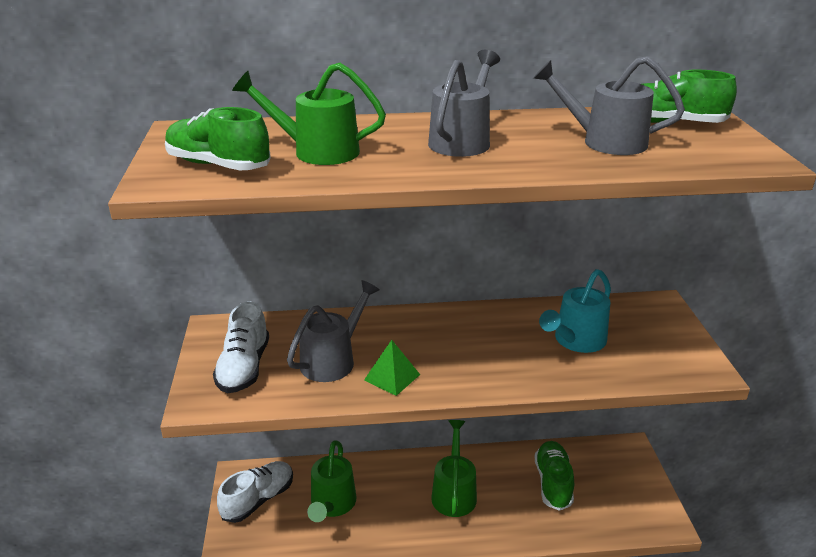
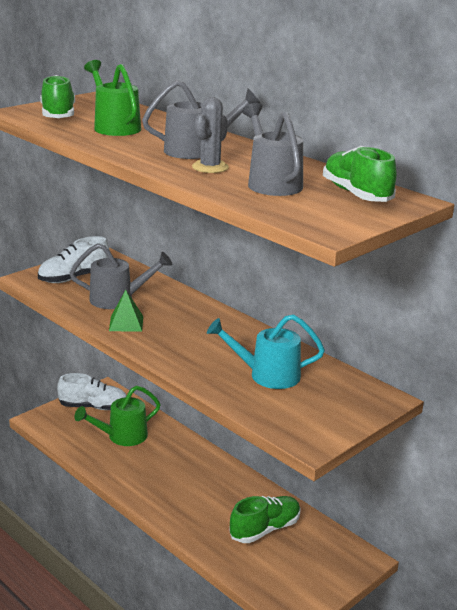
camera: 50 degrees right, 5 degrees down
green watering can [431,420,477,517] -> none
none -> grey cactus [192,97,229,173]

